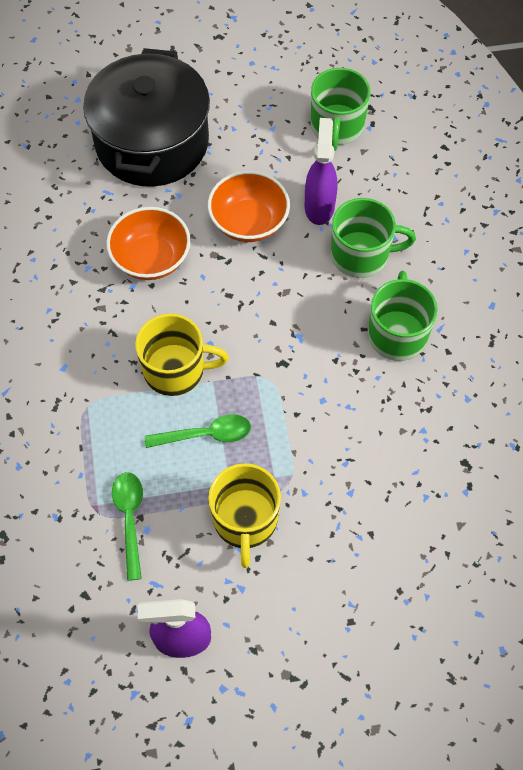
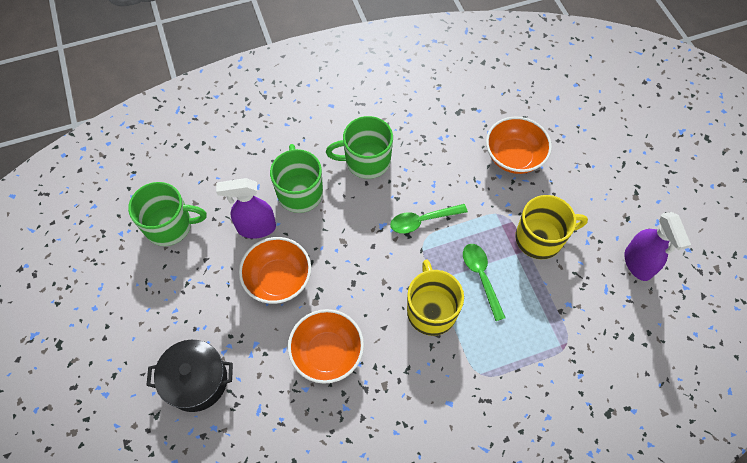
camera: 100 degrees left, 0 degrees up
black pot [83,48,210,187] -> black pot [146,340,233,412], size x0.57
green spoon [112,472,143,581] -> green spoon moved to [390,204,468,234]
none -> orange bowl [486,117,552,174]

